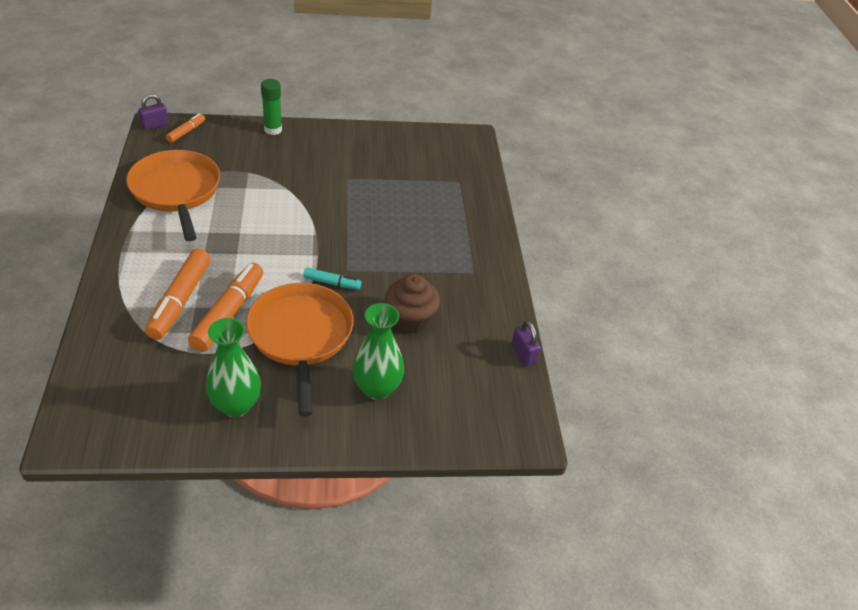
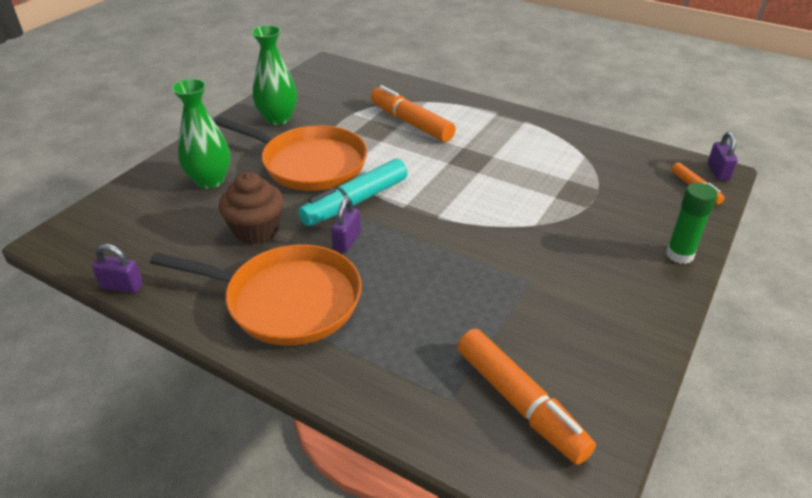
camera: 130 degrees right, 5 degrees down
orange pan [126,150,220,241] -> orange pan moved to [150,244,362,346]
orange marker [188,263,263,352] -> orange marker moved to [457,329,596,465]
turquoise marker [303,268,362,290] -> turquoise marker [298,159,408,226], size x1.89
none -> purple padlock [331,198,361,252]

